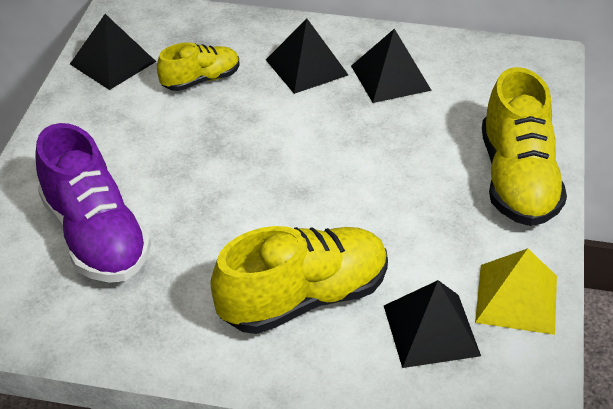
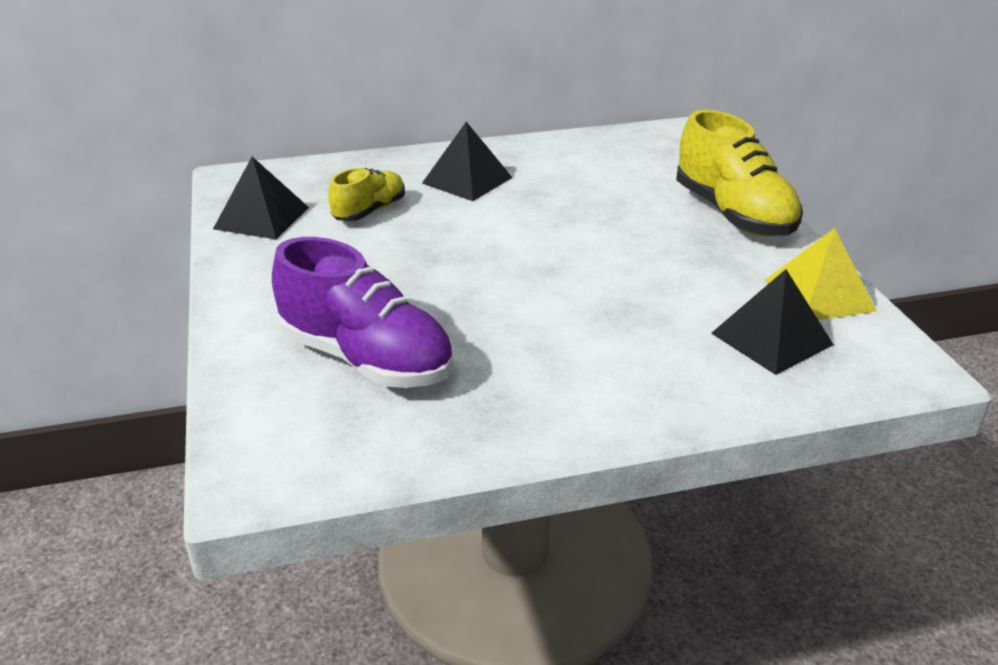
camera: 25 degrees left, 10 degrees down
yellow shoe [211,226,388,334] -> none
black pyramid [351,29,432,103] -> none

